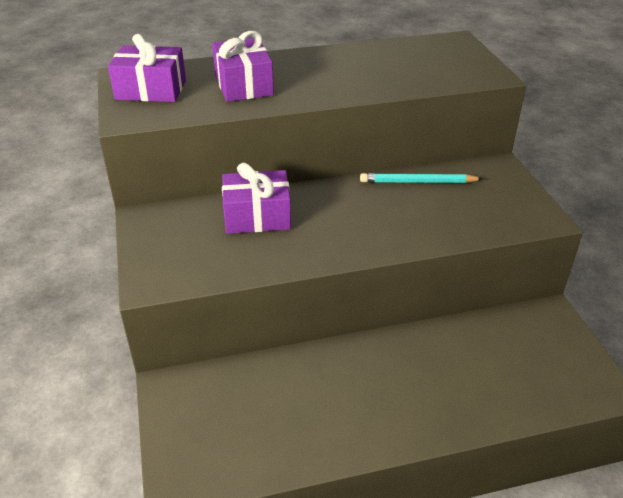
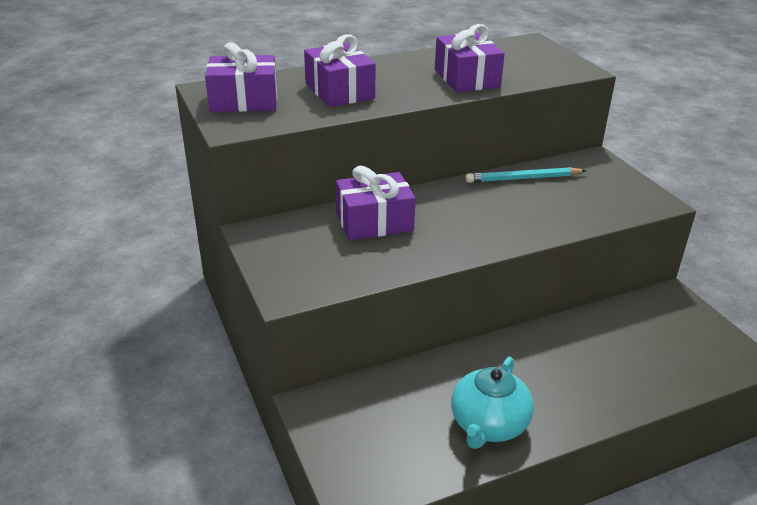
camera: 10 degrees left, 5 degrees down
none -> purple gift [435,24,505,92]
none -> turquoise teapot [451,356,534,449]

